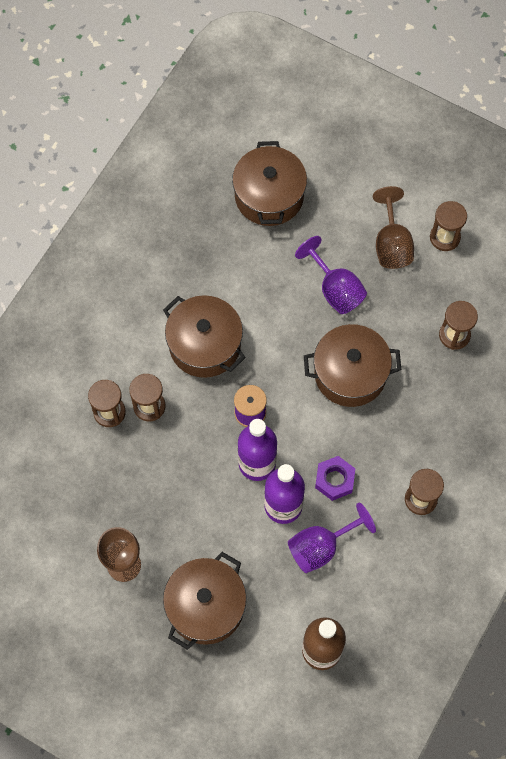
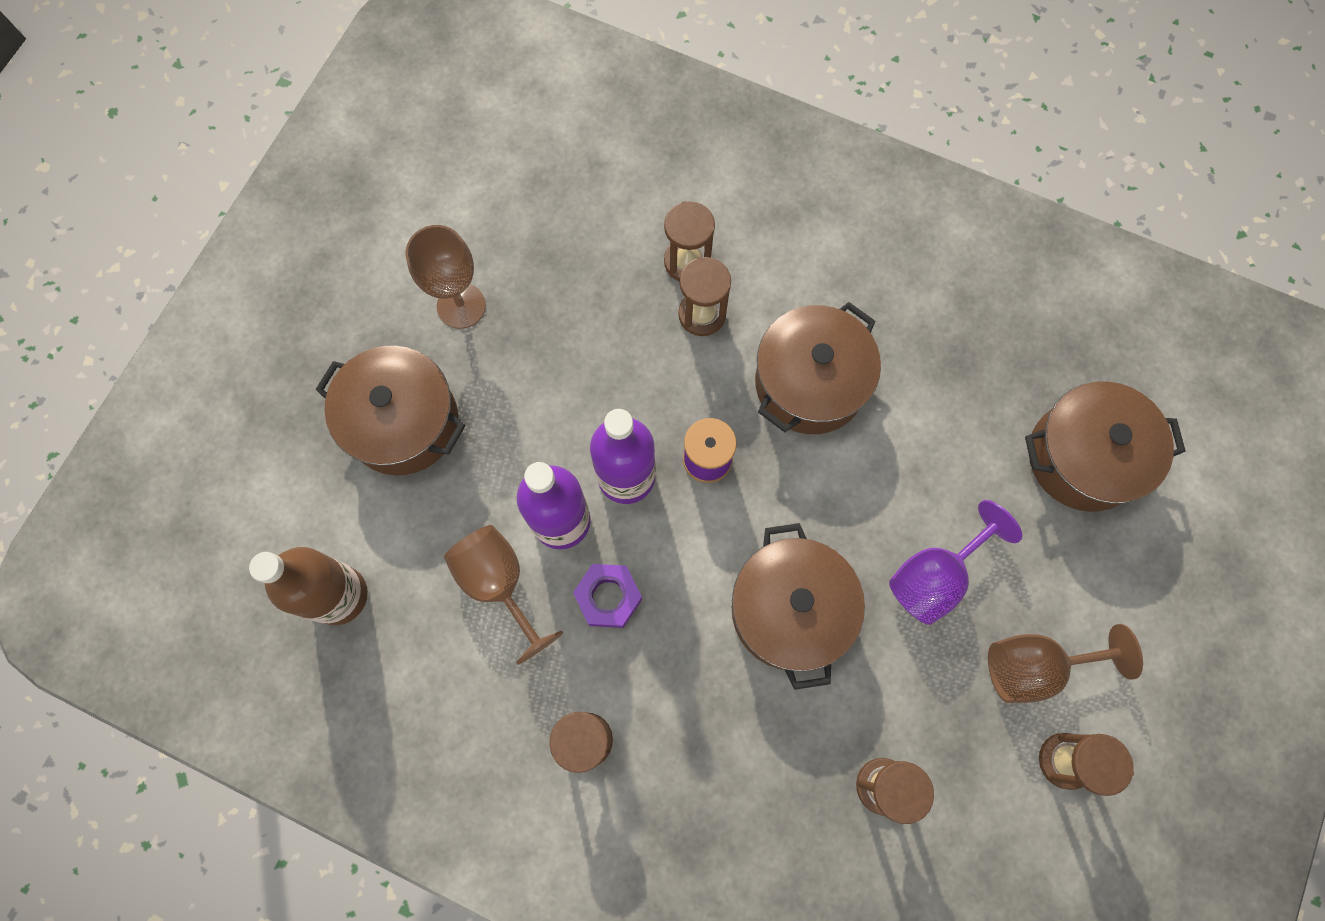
camera: 85 degrees right, 5 degrees up
purple goblet [288,503,376,573] -> brown goblet [444,525,563,665]

